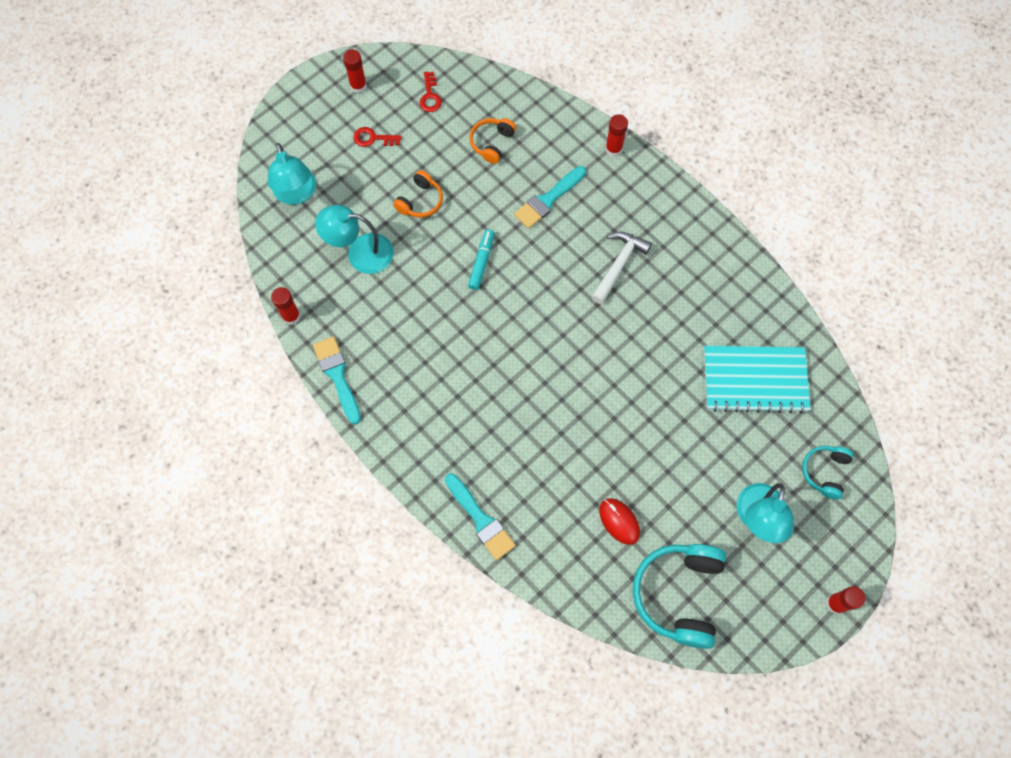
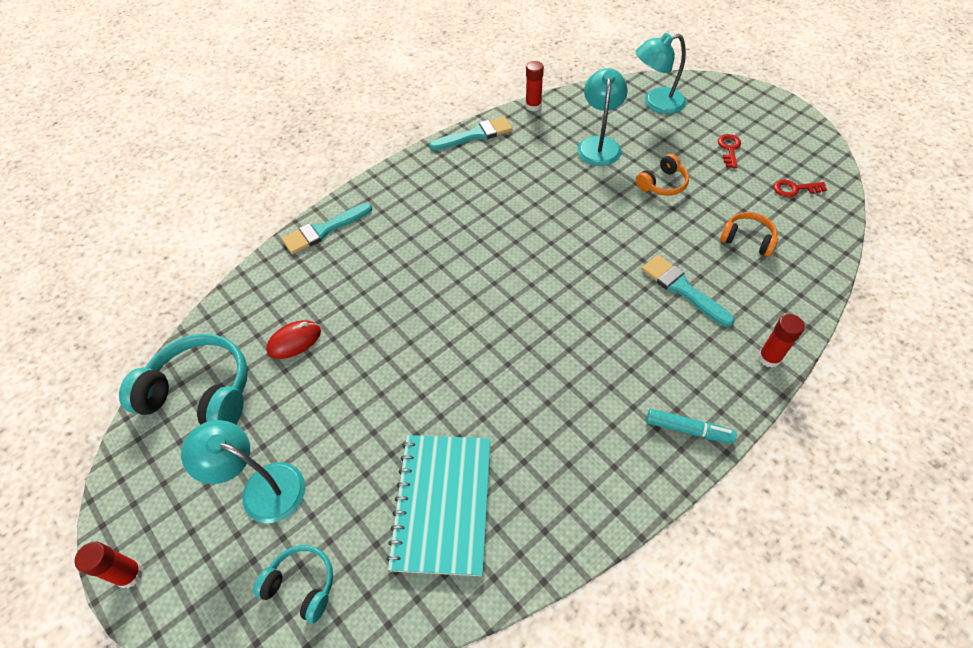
camera: 95 degrees right, 15 degrees down
red glue stick [343,49,367,93] -> none
orange headphones [393,170,443,218] -> orange headphones turned 75 degrees counterclockwise [636,154,689,196]
turquoise marker [468,229,494,290] -> turquoise marker moved to [646,409,737,444]
white hammer [592,231,652,304] -> none

